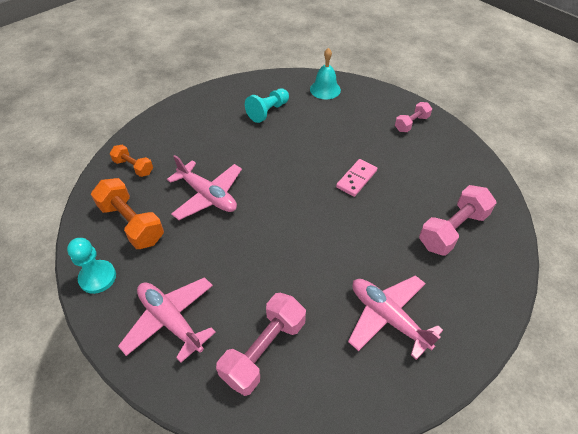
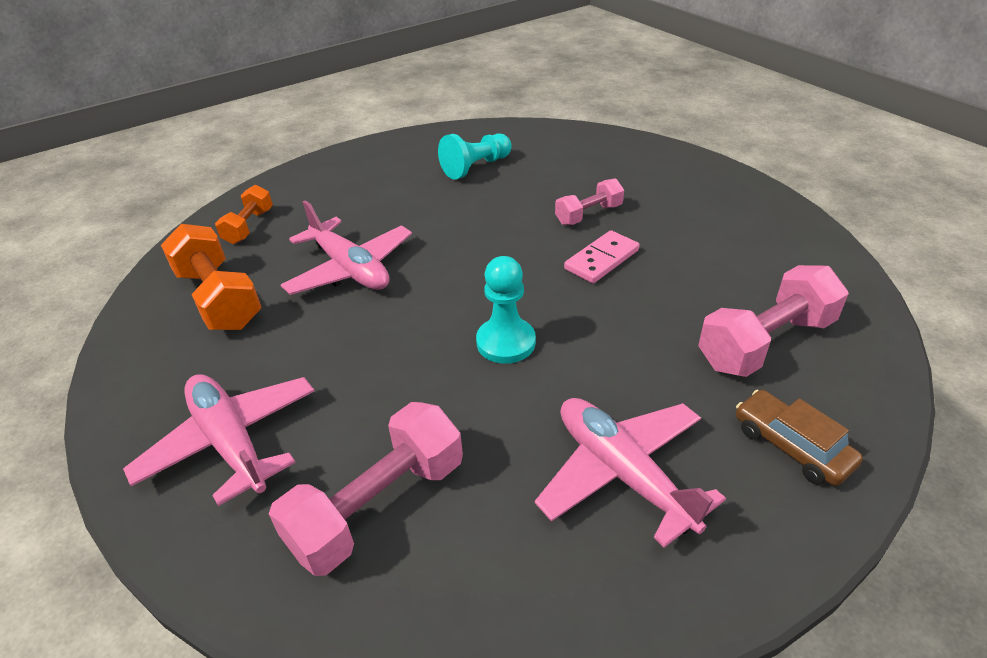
camera: 10 degrees right, 10 degrees down
turquoise pawn [67,238,116,294] -> turquoise pawn moved to [476,256,536,364]
orange dumbbell [110,145,153,177] -> orange dumbbell turned 60 degrees clockwise [215,185,273,244]
turquoise bell [310,48,341,99] -> none
pink dumbbell [395,102,432,132] -> pink dumbbell moved to [555,179,624,225]
none -> brown car [736,390,863,486]

